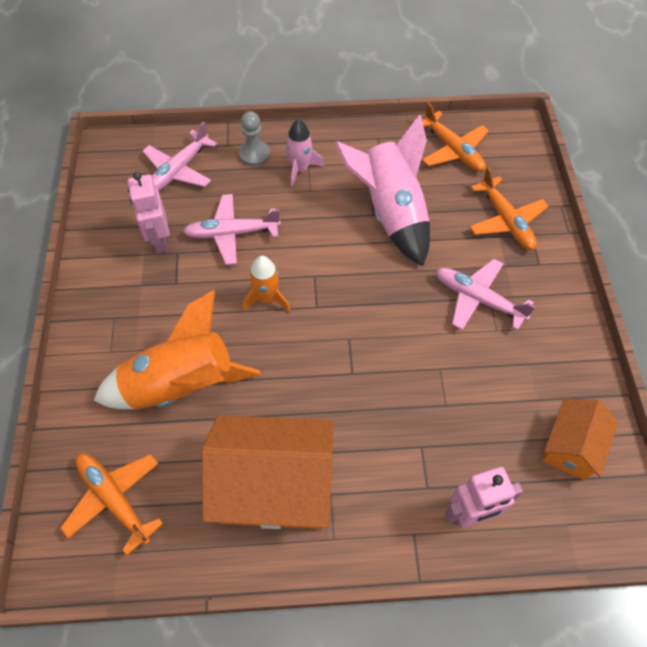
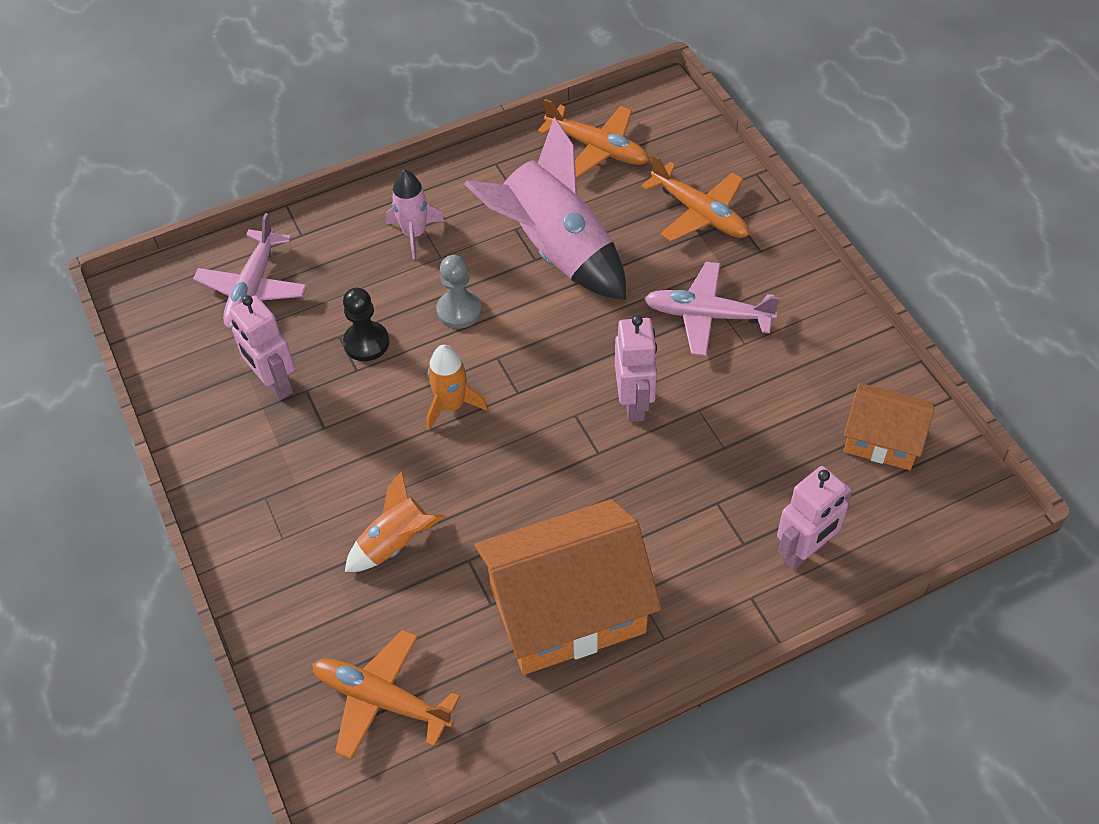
camera: 20 degrees left, 5 degrees down
orange rocket [94,290,260,409] -> orange rocket [345,471,445,572], size x0.52
pink plane [183,194,281,265] -> black pawn [343,288,389,361]
grey pawn [239,111,270,167] -> grey pawn moved to [436,255,482,329]
orange house [542,399,618,481] -> orange house turned 75 degrees counterclockwise [844,383,934,470]
none -> pink robot [615,315,657,422]

